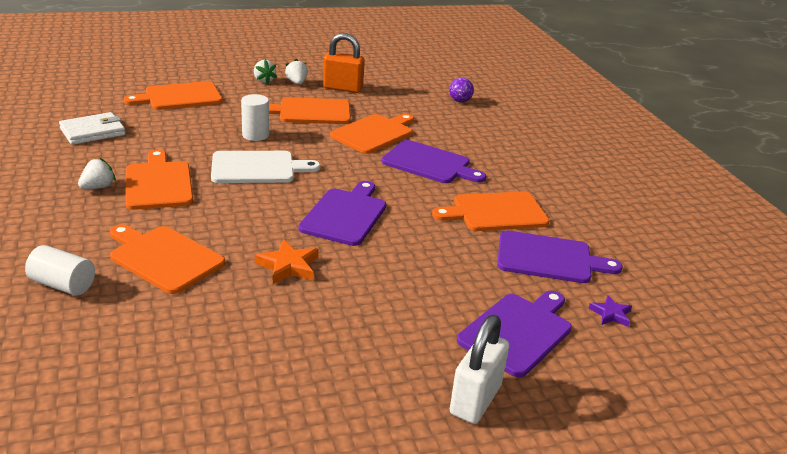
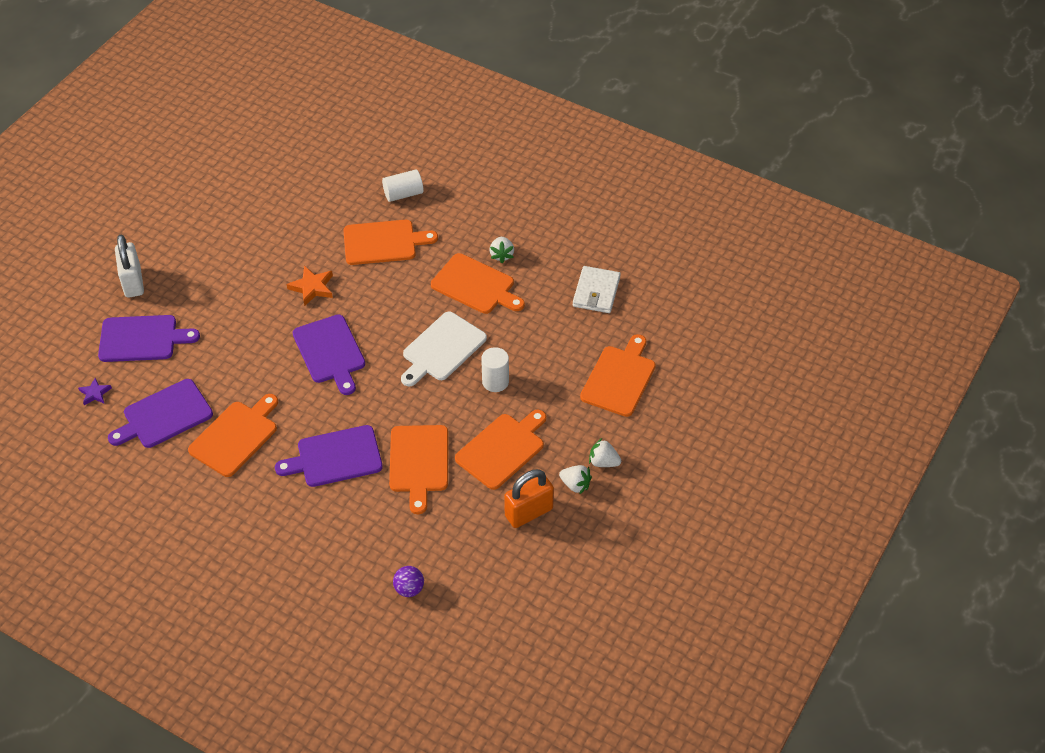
camera: 140 degrees right, 20 degrees up
purple cutting board [457,291,572,377] -> purple cutting board turned 90 degrees counterclockwise [98,315,200,362]

